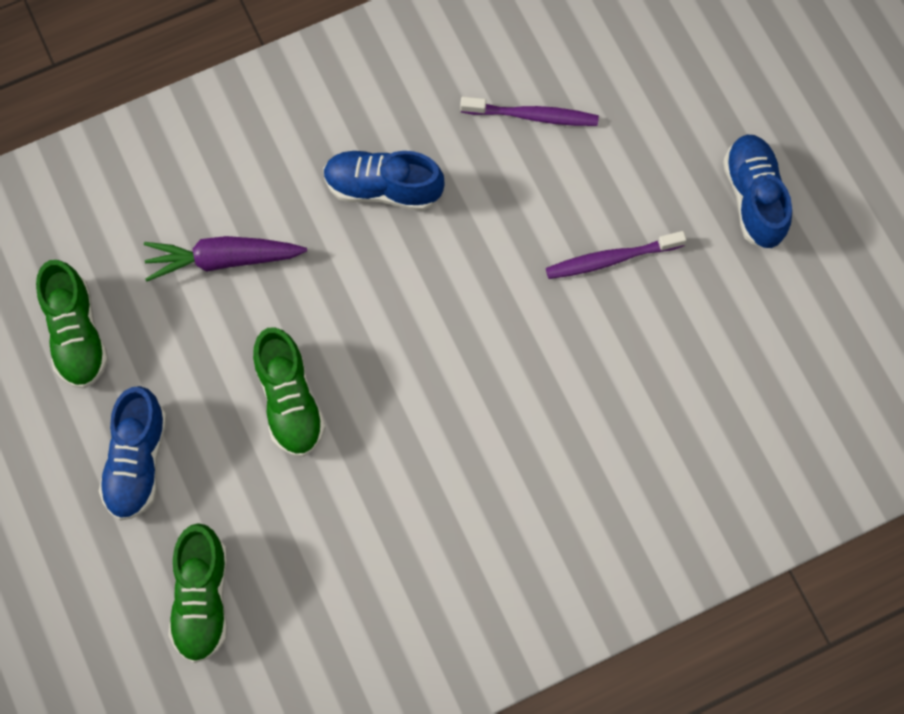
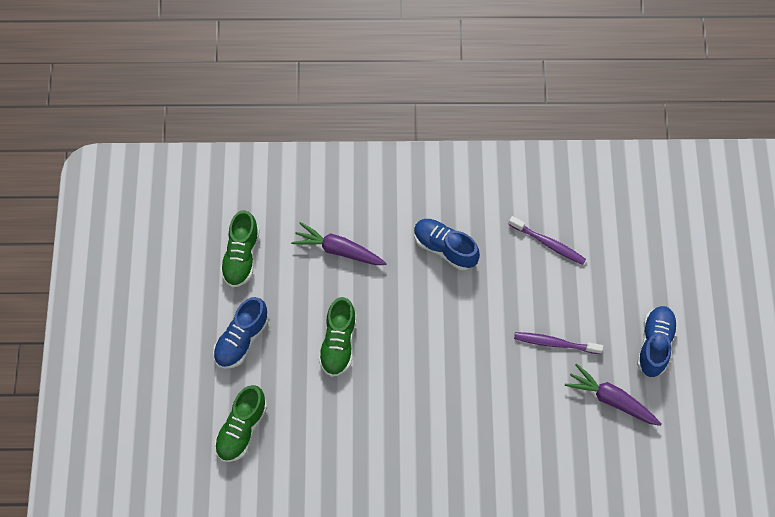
camera: 25 degrees right, 5 degrees down
none -> purple carrot [565,364,662,426]

